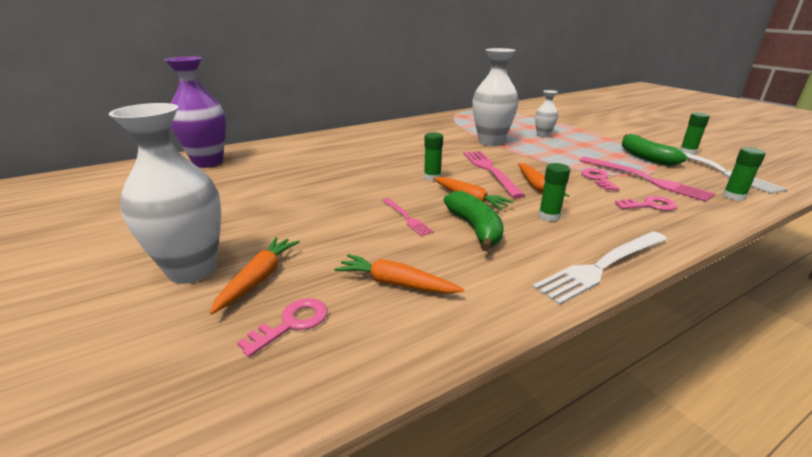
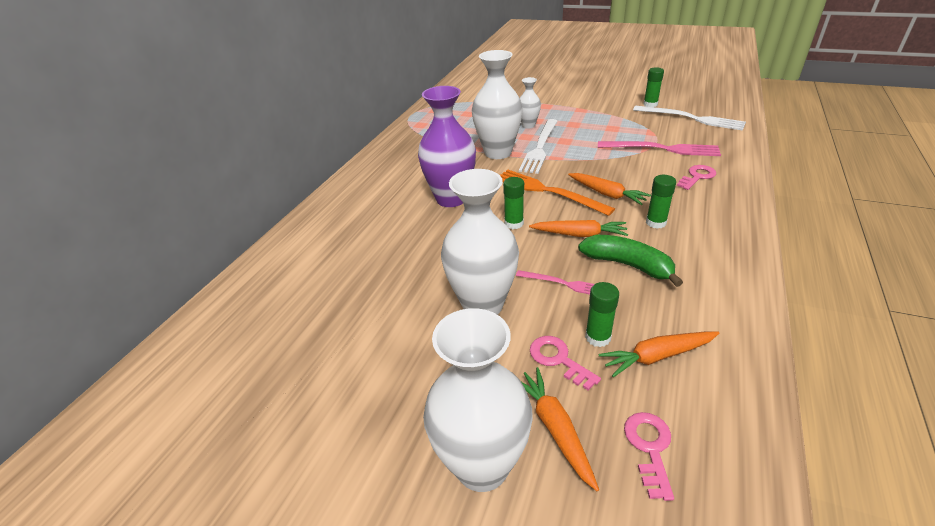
camera: 35 degrees left, 10 degrees up
purple vase [164,57,226,168] -> purple vase moved to [418,86,476,207]
pink fork [463,151,525,198] -> orange fork [500,170,615,216]
white fork [533,231,667,305] -> white fork moved to [519,119,557,174]
pink key [581,168,619,191] -> pink key moved to [530,336,601,391]
green banana [622,134,687,166] -> none
green glue stick [723,147,766,201] -> green glue stick moved to [585,282,619,347]
none -> white vase [441,169,519,315]

